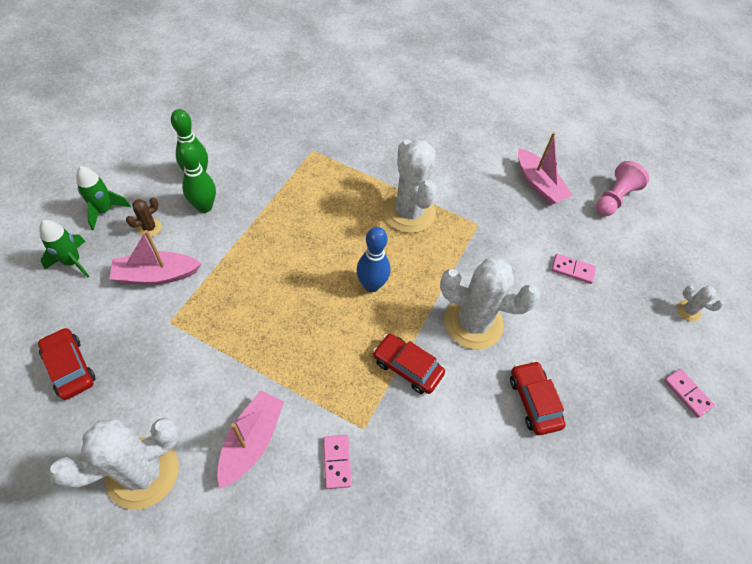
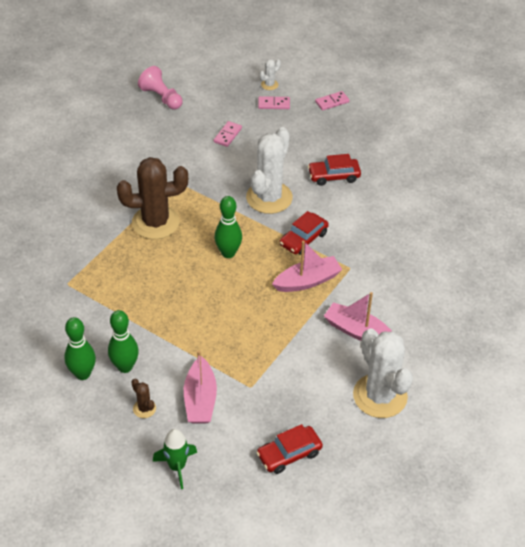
camera: 80 degrees left, 10 degrees down
green rocket [76,166,131,230] -> none
pink domino [323,435,352,489] -> pink domino moved to [258,96,290,109]
blue bowling pin [356,227,390,292] -> green bowling pin [215,196,242,258]
white cactus [383,139,437,233] -> brown cactus [117,157,188,239]
pink boat [518,132,573,205] -> pink boat moved to [272,241,343,292]

